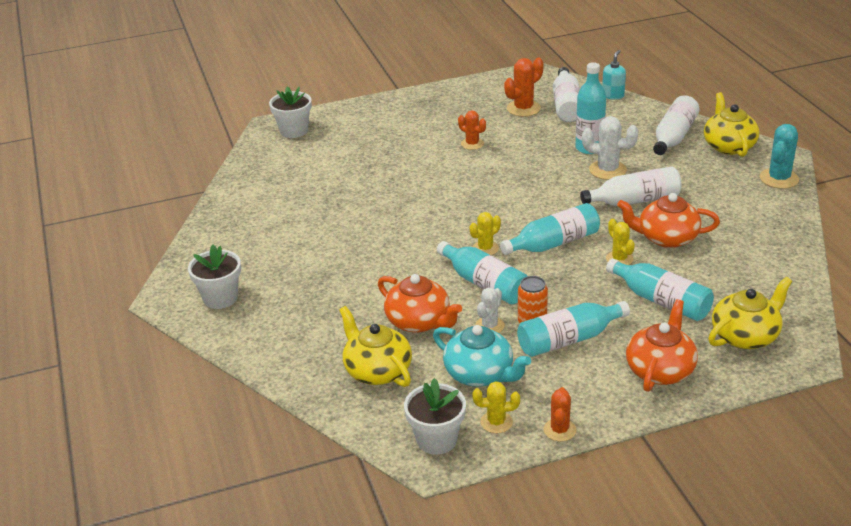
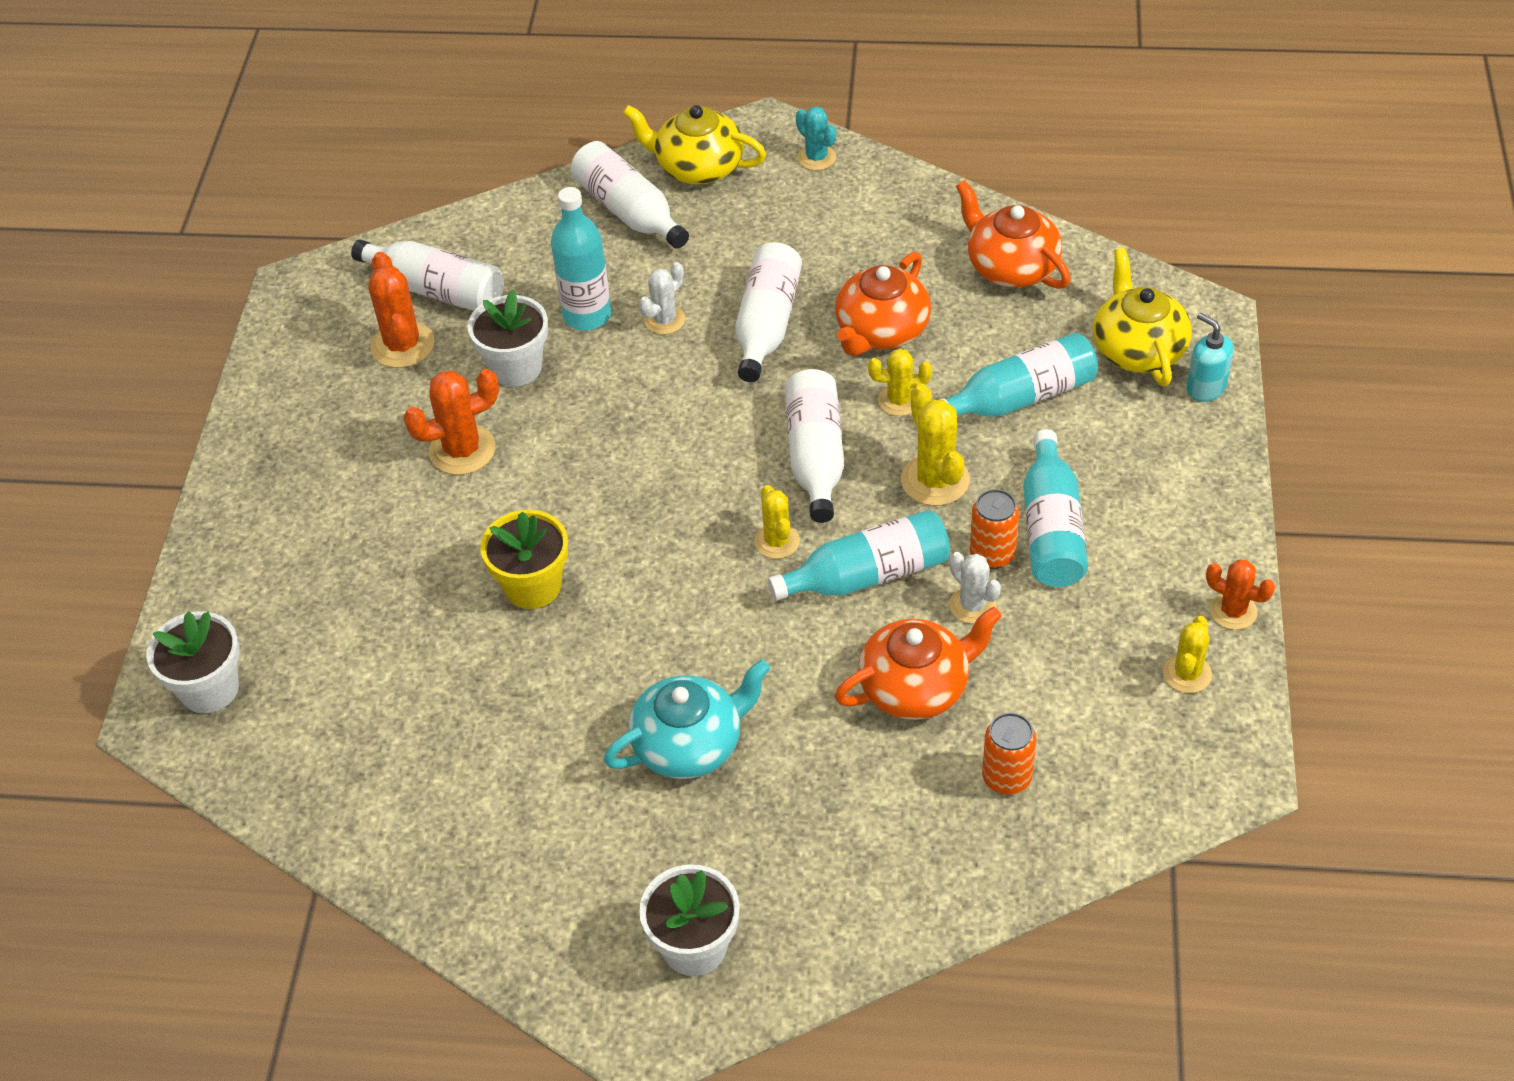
camera: 65 degrees left, 15 degrees up
yellow teapot [339,306,412,387] -> orange can [982,713,1036,795]
white flower pot [404,378,466,455] -> white flower pot moved to [467,290,548,387]
turquoise teapot [433,325,531,387] -> turquoise teapot moved to [604,659,771,779]
orange cactus [458,110,486,150] -> orange cactus [403,369,499,475], size x1.54
turquoise bottle [500,203,600,255] -> white bottle [785,369,844,523]
white cactus [582,116,639,180] -> white cactus [639,262,686,334], size x0.65
turquoise soap dispenser [602,50,626,100] -> turquoise soap dispenser moved to [1186,313,1234,402]
orange teapot [626,299,698,392] -> orange teapot moved to [956,180,1071,289]
turquoise cactus [760,124,799,189] -> turquoise cactus [796,106,836,170], size x0.65
none -> yellow flower pot [480,510,568,609]
none -> yellow cactus [901,384,970,506]

